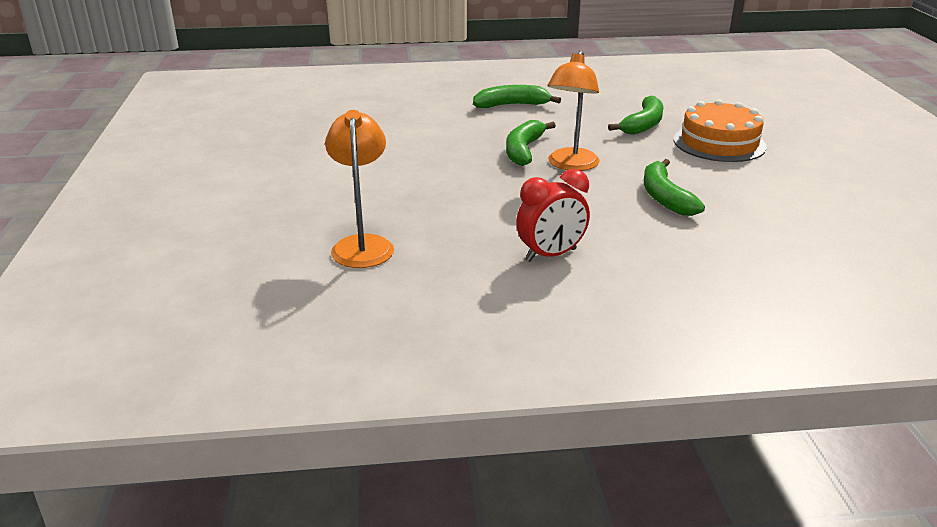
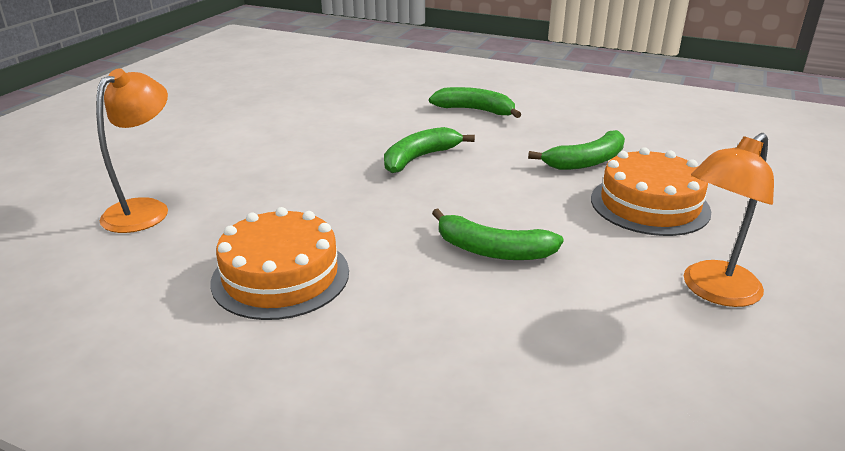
camera: 30 degrees right, 0 degrees up
red clock [516,169,590,262] -> orange cake [210,207,349,320]
orange lamp [547,50,600,171] -> orange lamp moved to [684,133,774,307]
green banana [644,159,705,216] -> green banana turned 90 degrees counterclockwise [432,209,564,260]

